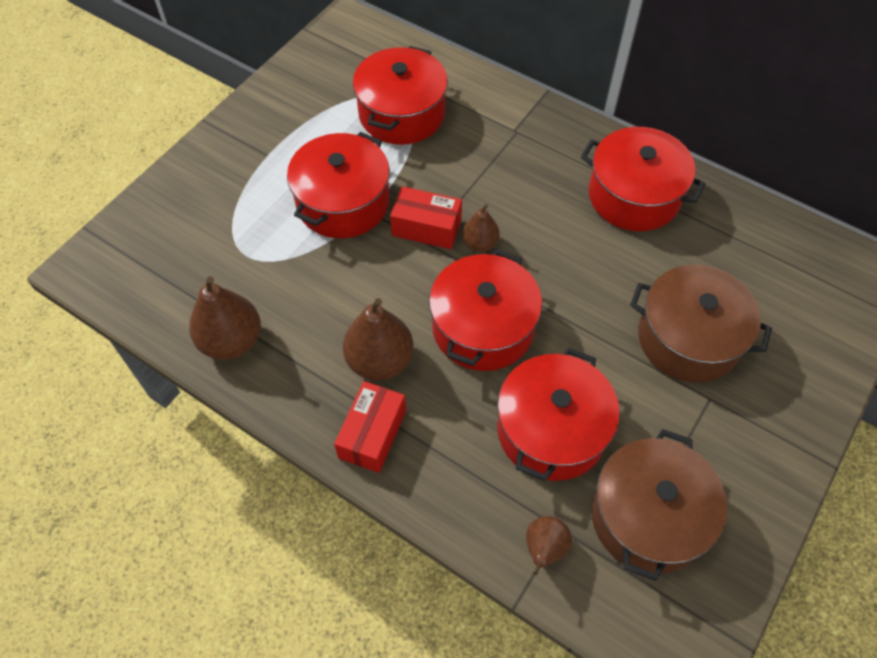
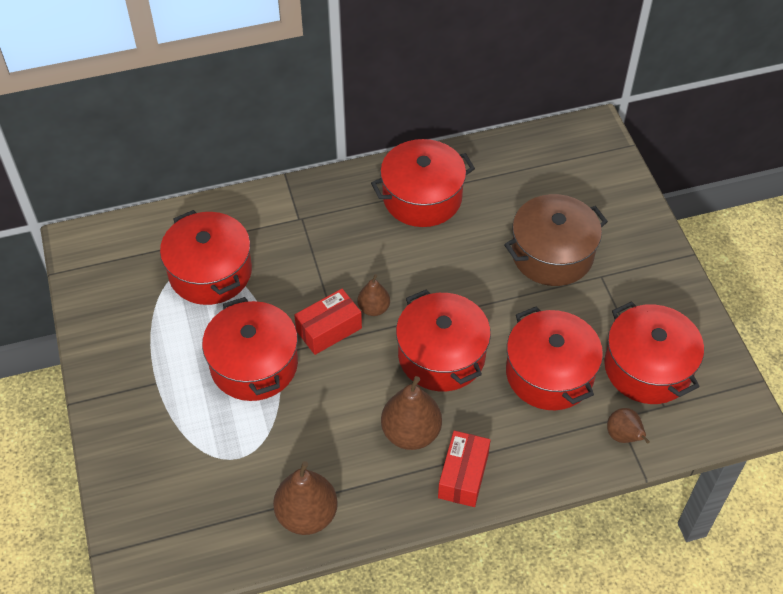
camera: 50 degrees left, 5 degrees down
red box [334,381,406,473] -> red box turned 45 degrees clockwise [438,431,491,507]
brown pot [591,429,727,581] -> red pot [604,301,704,404]

